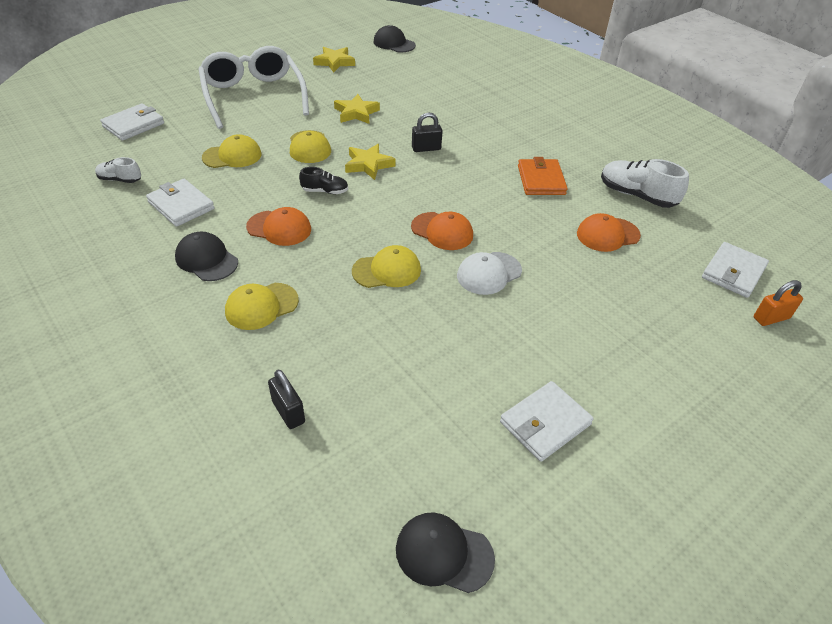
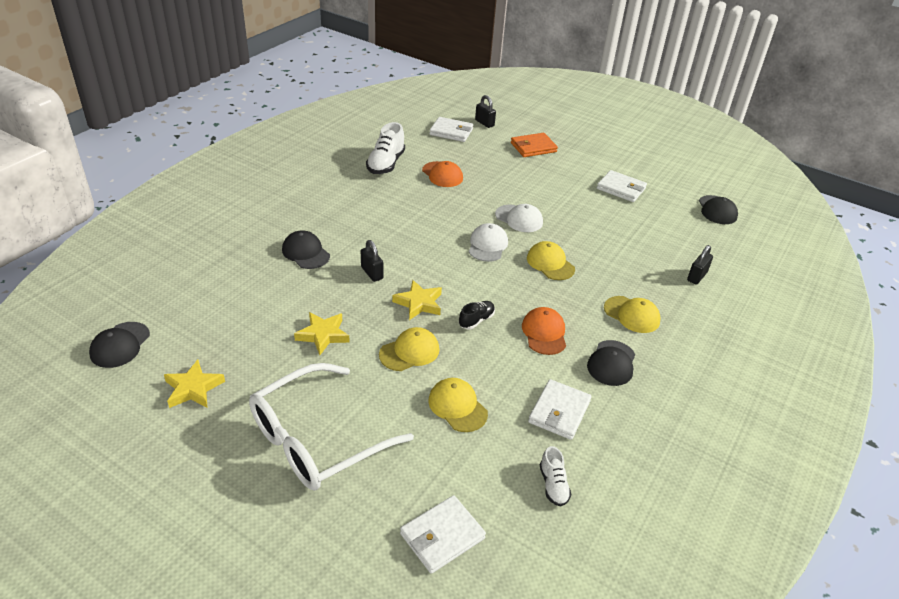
camera: 110 degrees left, 5 degrees down
white wallet [100,103,164,141] -> white wallet turned 60 degrees counterclockwise [400,495,486,574]
black shoe [299,167,348,194] -> black shoe turned 60 degrees clockwise [459,301,495,329]
orange cap [411,212,473,250] -> white cap [469,223,508,262]
orange wallet [518,157,568,195] -> orange wallet moved to [511,133,558,157]
orange padlock [754,280,803,326] -> black padlock [475,95,496,128]
none -> black cap [282,231,330,269]

